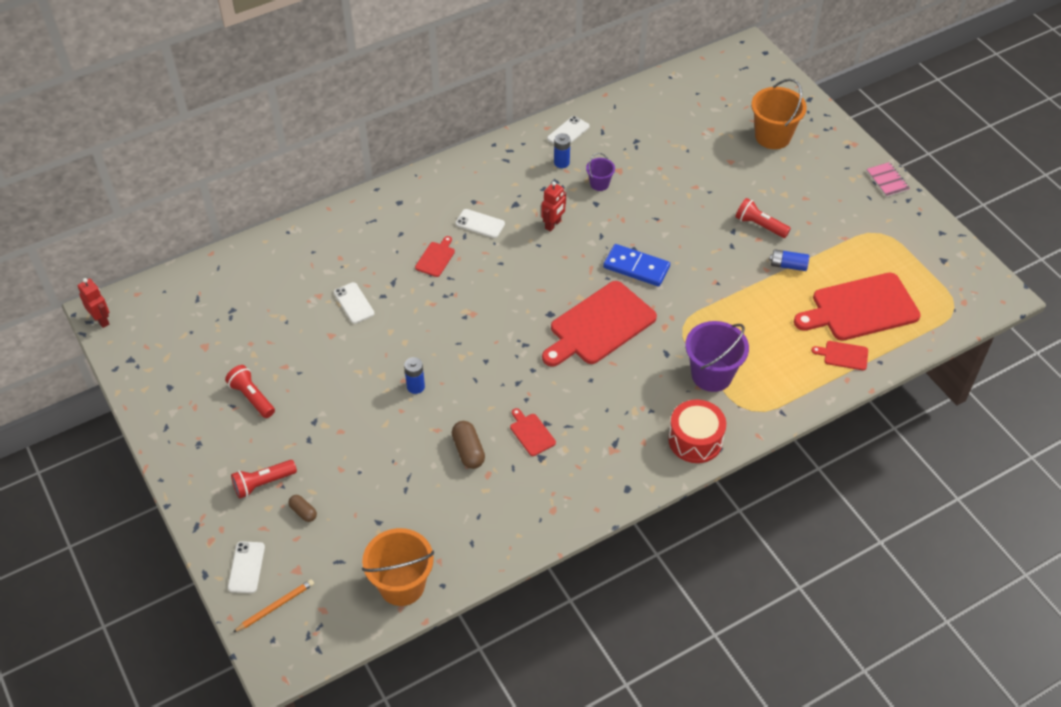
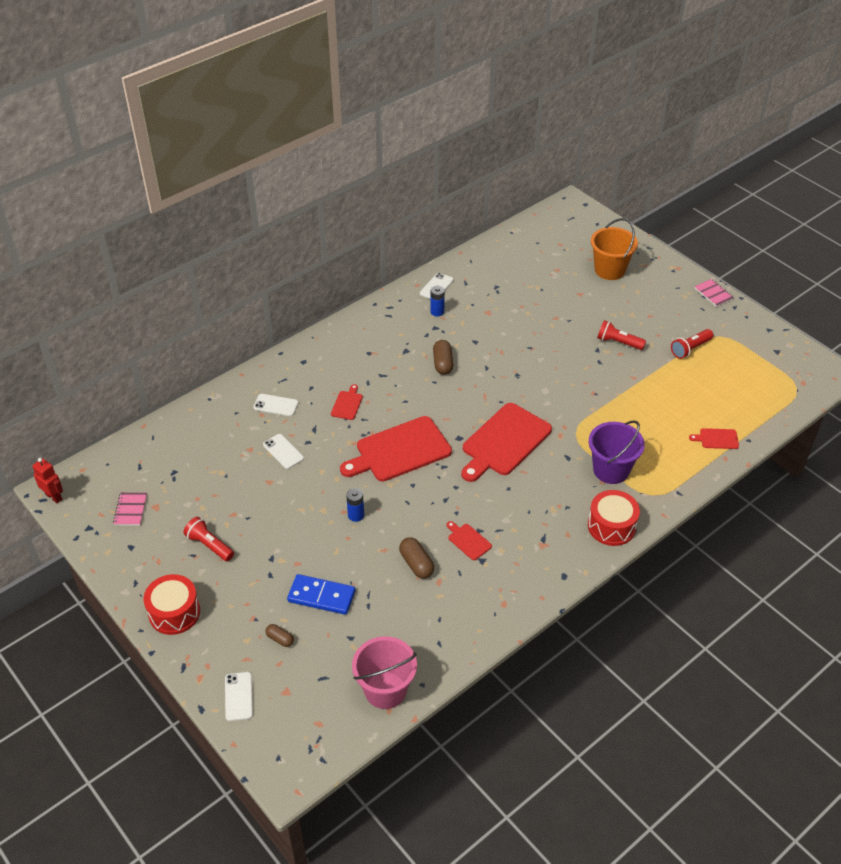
camera: 10 degrees left, 5 degrees down
red flashlight [231,460,297,499] -> red flashlight moved to [671,329,713,359]
orange pencil [232,579,314,633] -> none
orange bucket [362,528,434,606] -> pink bucket [352,636,417,709]
white phone [455,209,505,238] -> white phone moved to [253,394,299,416]
red robot [541,181,566,232] -> brown capsule [433,340,453,375]
purple bucket [586,153,615,191] -> none
blue domino [603,244,670,286] -> blue domino moved to [287,574,355,615]
blue battery [769,249,809,271] -> none
red cutting board [794,273,921,341] -> red cutting board moved to [340,416,452,481]
none -> pink notebook [113,492,147,526]
none -> red drum [144,574,200,635]

